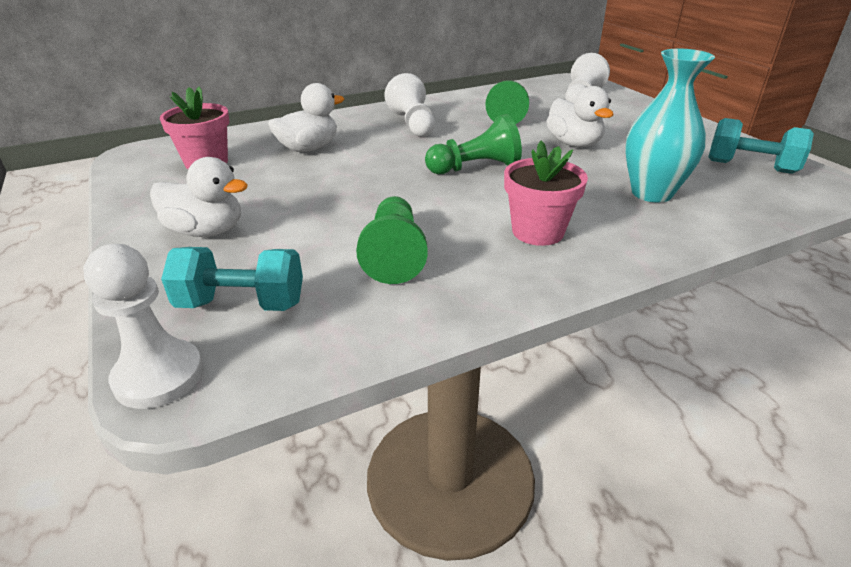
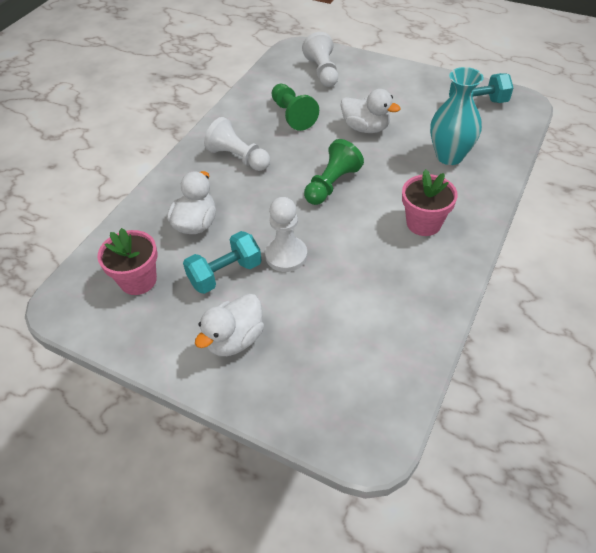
camera: 35 degrees left, 15 degrees up
white pawn [83,244,203,409] -> white pawn moved to [265,197,307,272]
white duck [150,157,248,237] -> white duck turned 150 degrees clockwise [195,294,264,356]
turquoise dumbbell [161,247,303,311] -> turquoise dumbbell moved to [183,231,262,294]
green pawn [356,196,428,284] -> none

